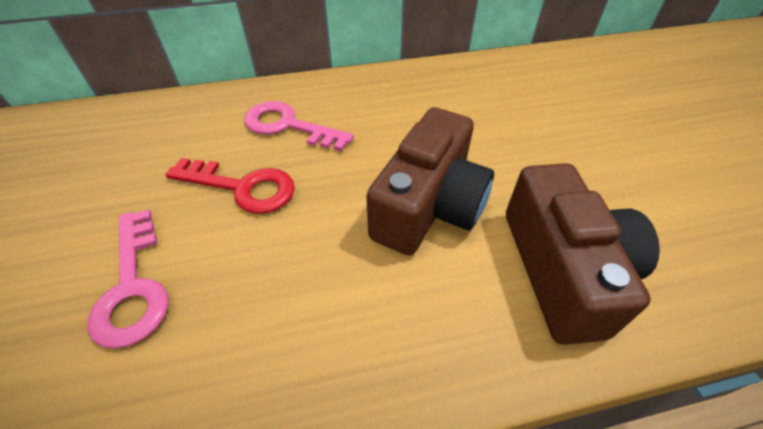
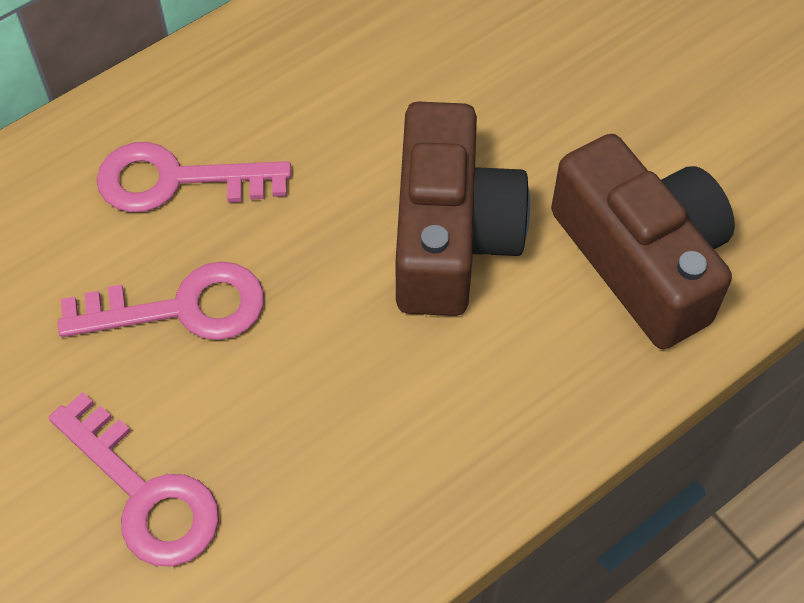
camera: 25 degrees left, 10 degrees up
red key [165,158,295,214] -> pink key [57,261,264,340]

